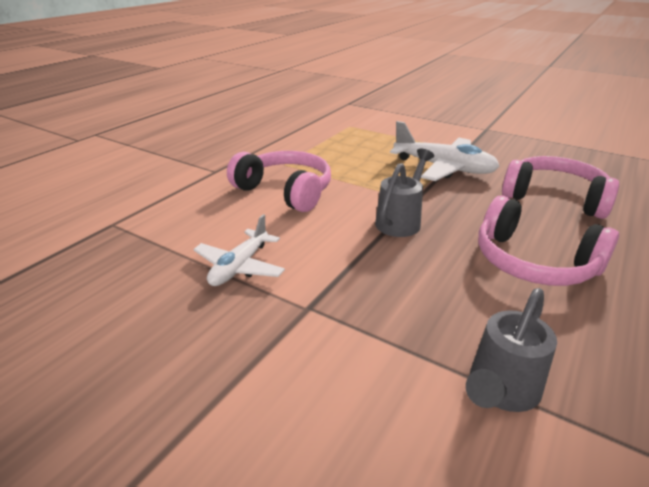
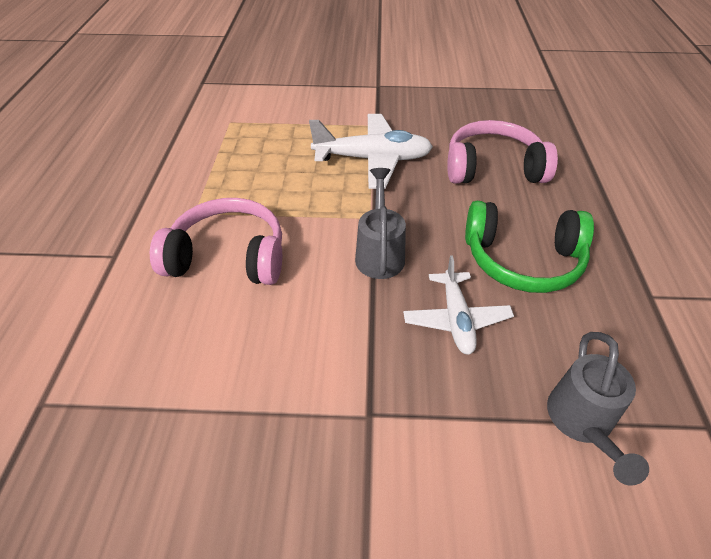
camera: 30 degrees left, 15 degrees up
white plane [193,214,285,286] -> white plane moved to [403,255,514,355]
pink headphones [478,196,619,286] -> green headphones [465,201,594,293]

